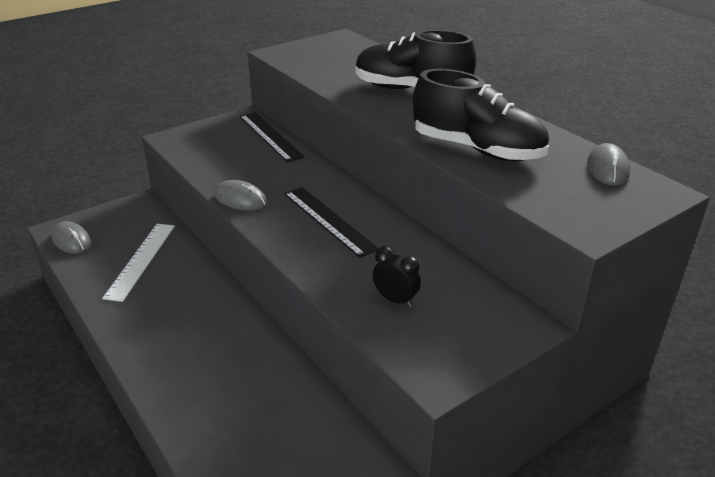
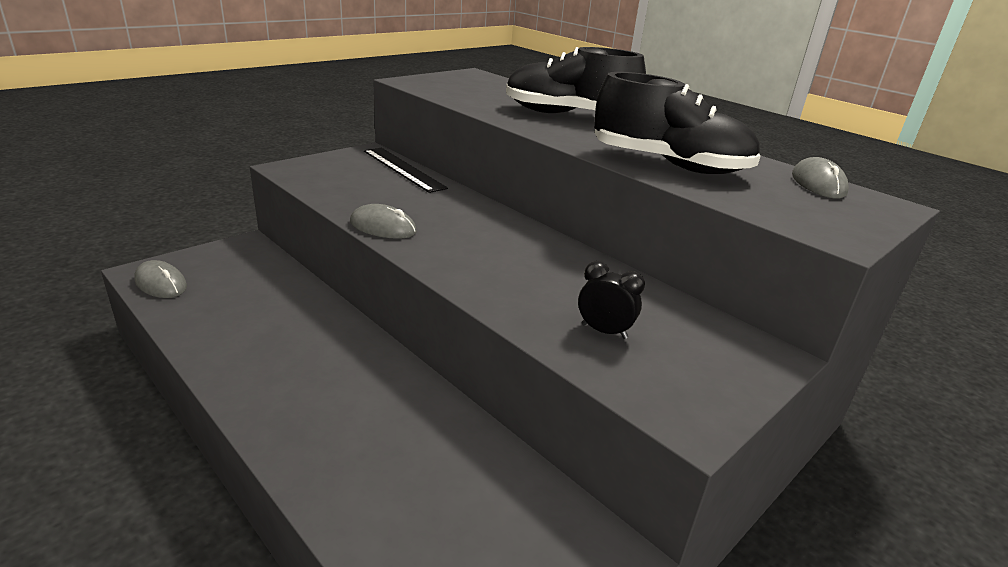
camera: 10 degrees left, 5 degrees down
white ruler [102,224,175,302] -> none
black ruler [284,187,378,258] -> none

